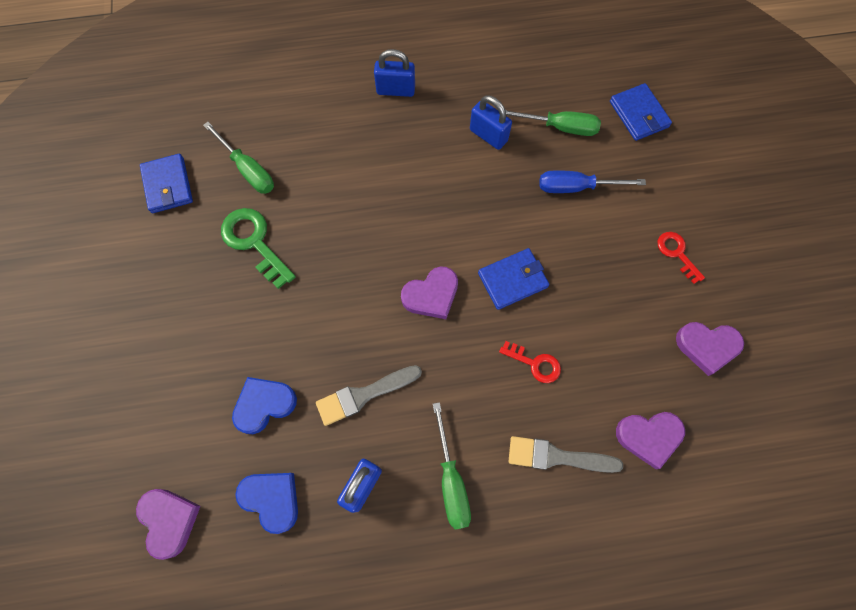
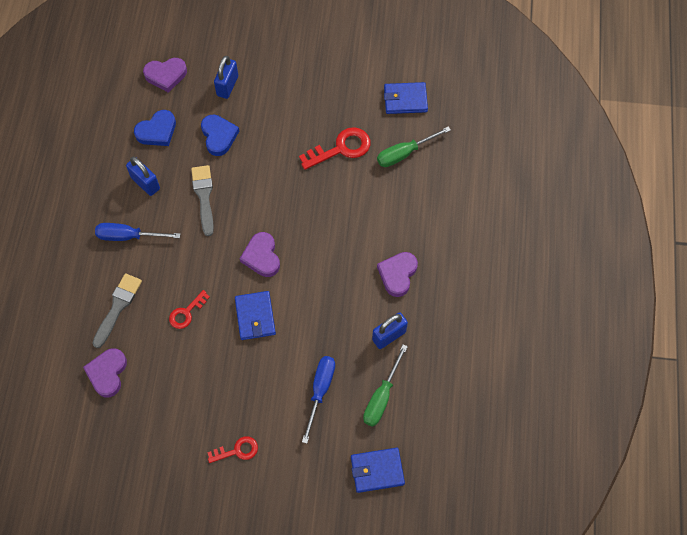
camera: 105 degrees right, 5 degrees down
green key [221,208,296,289] -> red key [299,127,371,170]
blue padlock [374,49,415,97] -> blue padlock moved to [214,56,238,99]
green screwdriver [433,402,471,530] -> blue screwdriver [95,223,180,241]
purple heart [676,322,744,376] -> purple heart moved to [377,252,418,297]

